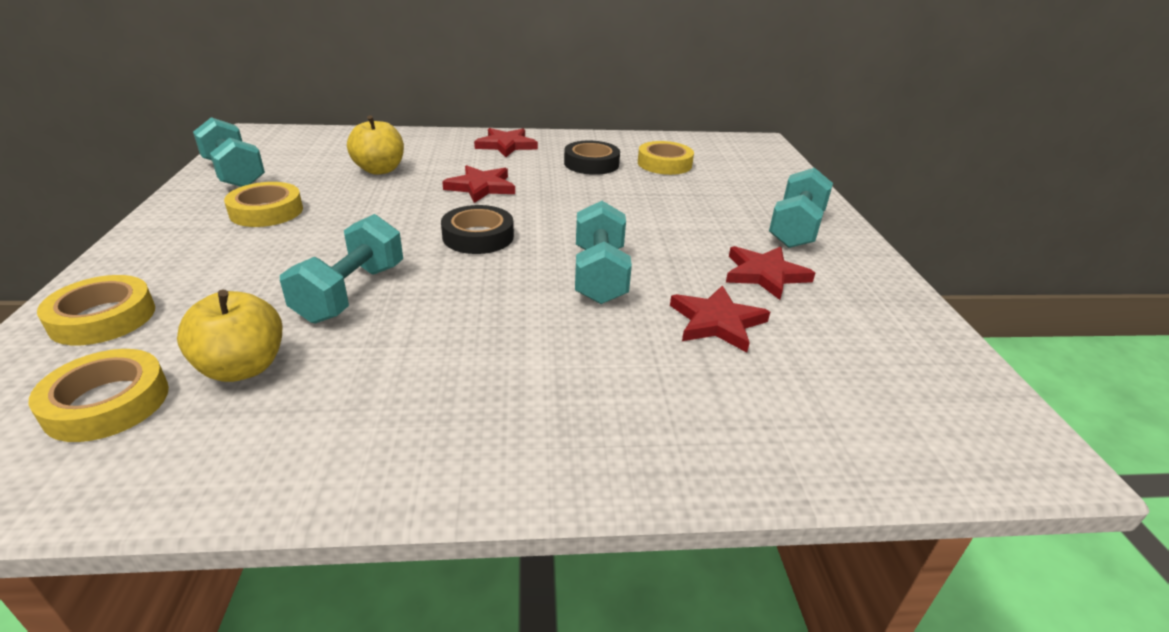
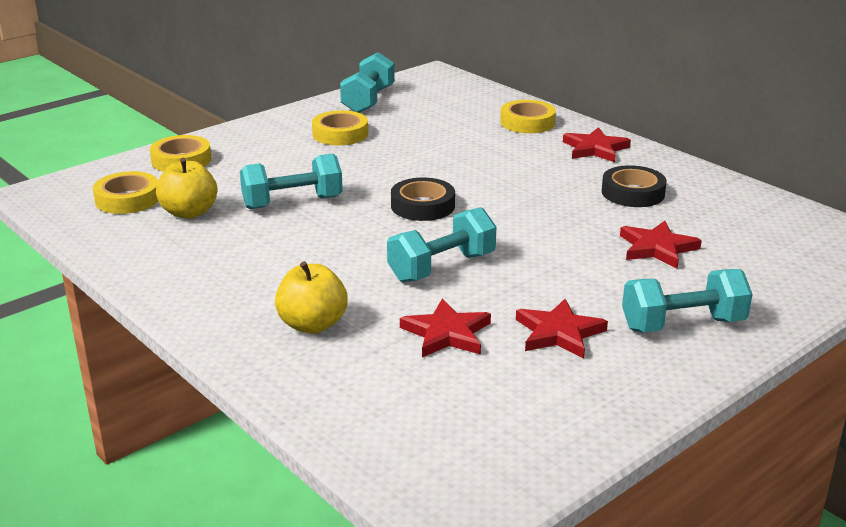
camera: 55 degrees right, 5 degrees down
yellow apple [347,115,404,175] -> yellow apple moved to [275,261,348,334]
red star [442,165,515,203] -> red star moved to [620,221,702,269]
yellow tape [638,141,694,175] -> yellow tape moved to [500,100,556,133]

